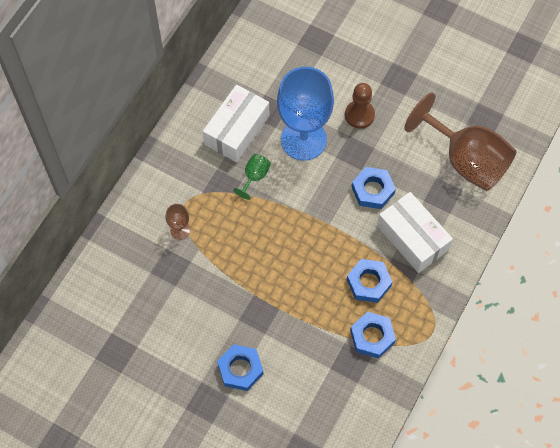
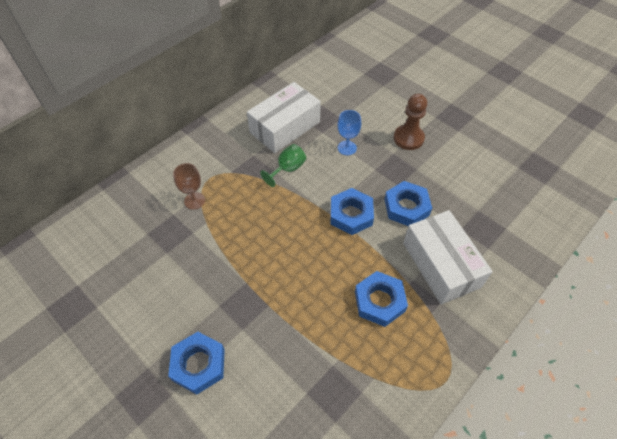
camera: 15 degrees right, 10 degrees down
blue goblet [277,67,334,161] -> blue goblet [338,110,361,155], size x0.41
blue nut [350,312,396,359] -> blue nut moved to [331,188,374,235]
brown goblet [404,93,517,191] -> none

